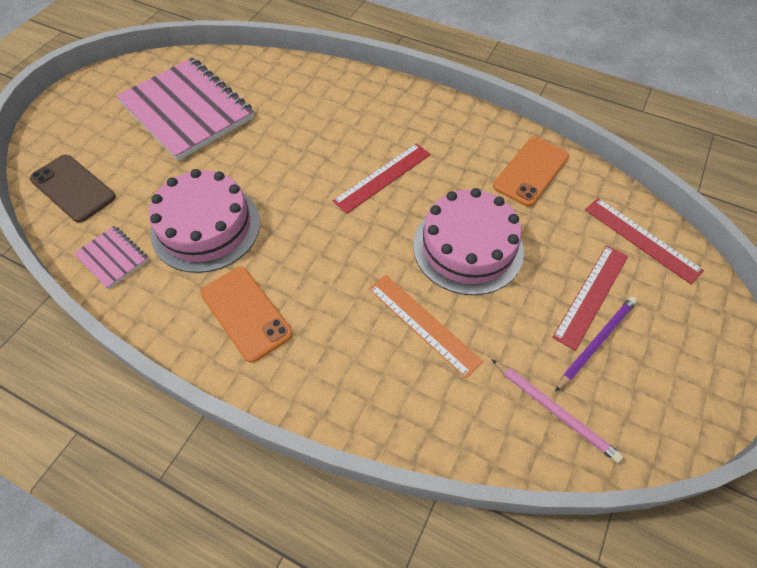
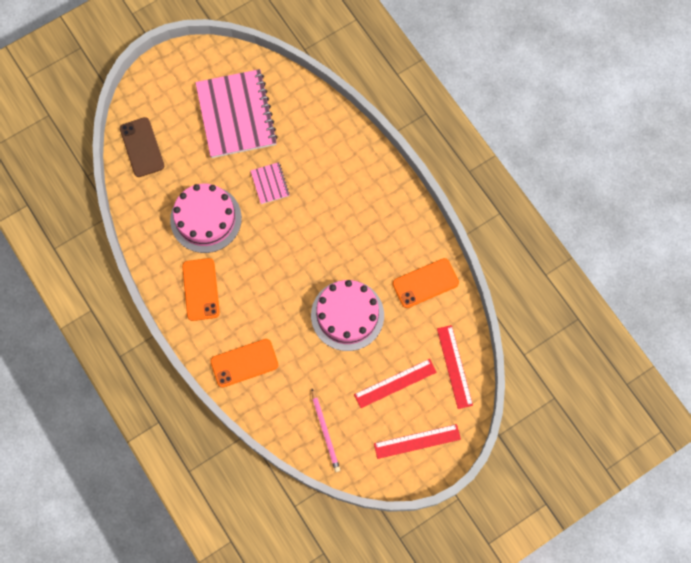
camera: 30 degrees right, 15 degrees up
pink notebook [73,226,148,289] -> pink notebook moved to [250,162,290,204]
red ruler [333,143,431,214] -> red ruler moved to [374,424,461,459]
orange ruler [369,275,483,378] -> none
purple pencil [555,296,637,392] -> none
none -> orange phone [210,339,278,388]

